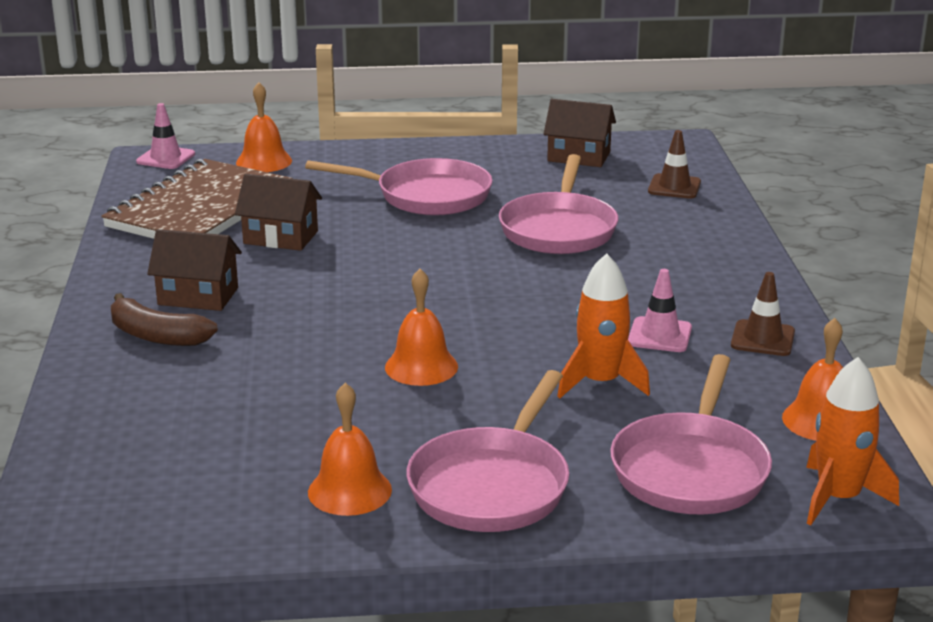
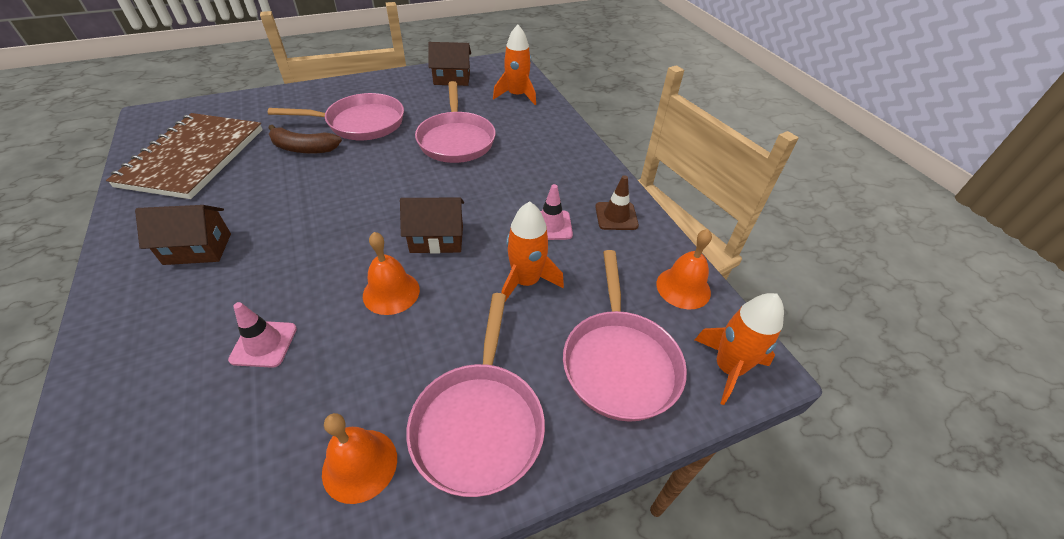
camera: 20 degrees left, 20 degrees up
brown banana [111,293,218,346] -> brown banana moved to [269,125,342,154]
pink traffic cone [136,103,195,169] -> pink traffic cone moved to [228,302,297,368]
brown house [235,174,322,251] -> brown house moved to [400,198,464,254]
orange bell [236,82,292,172] -> none
brown traffic cone [648,130,701,199] -> orange rocket [493,25,536,105]

